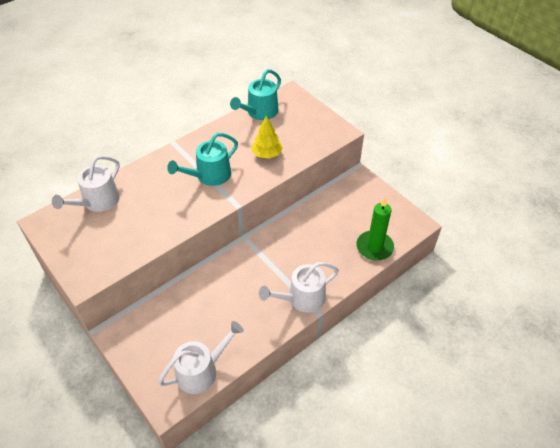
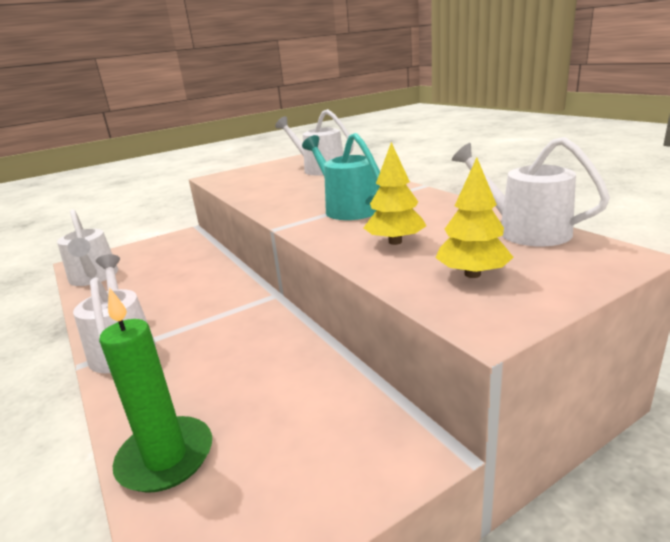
camera: 100 degrees right, 25 degrees down
turquoise watering can [230,69,281,120] -> white watering can [452,137,610,246]
none -> yellow tree [436,158,513,278]

